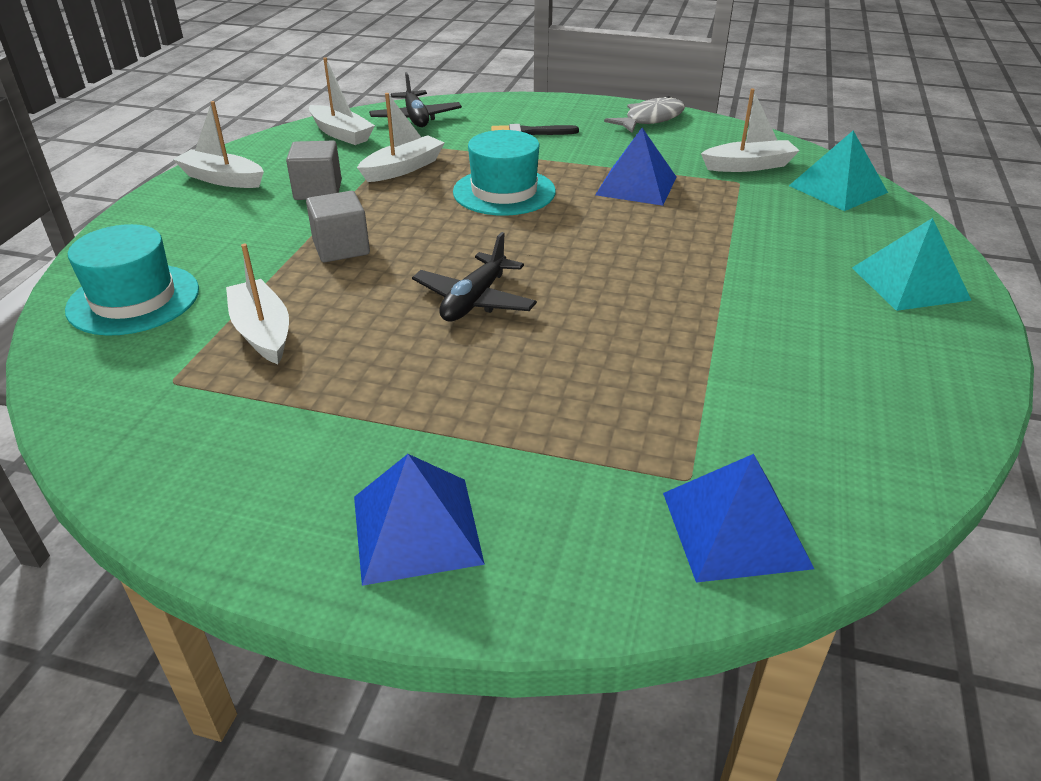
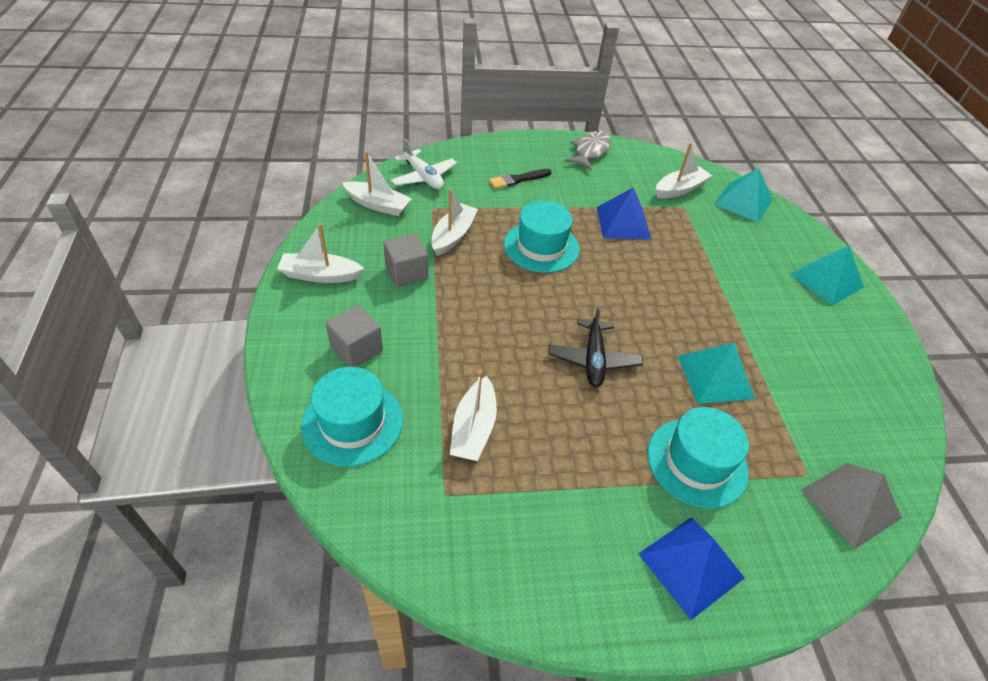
camera: 25 degrees left, 10 degrees up
white boat [226,244,289,364] -> white boat turned 120 degrees counterclockwise [450,371,497,461]
grey cube [306,191,370,262] -> grey cube moved to [326,305,383,367]
black plane [369,72,462,127] -> white plane [390,138,457,189]
blue pyramid [663,454,814,583] -> grey pyramid [801,463,902,549]
none -> turquoise hat [648,407,749,509]
none -> turquoise pyramid [678,343,755,404]

